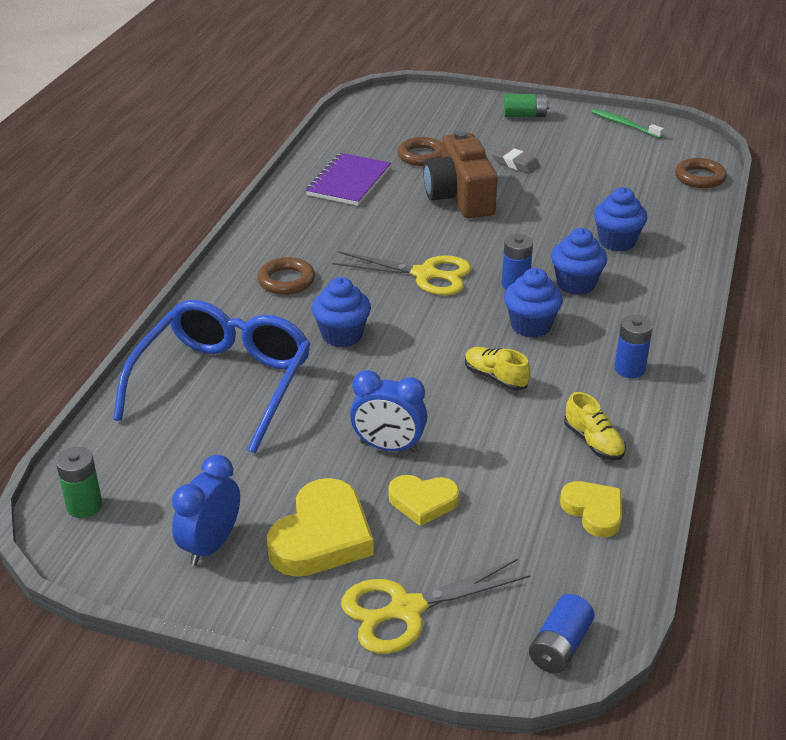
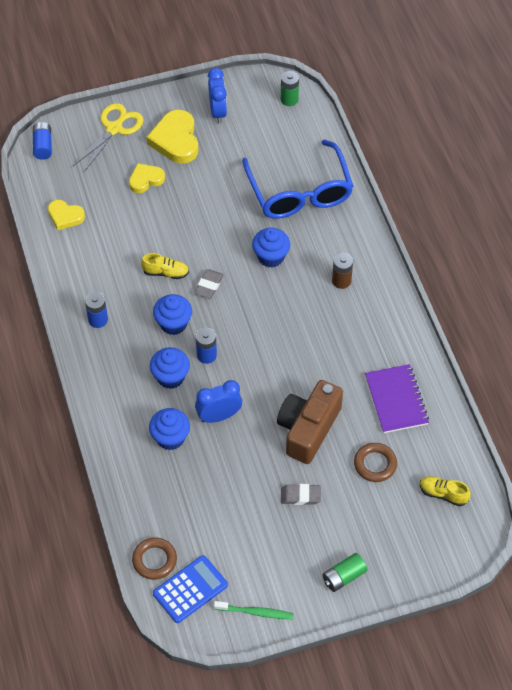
camera: 145 degrees right, 20 degrees up
brown ring [257,257,315,295] -> brown battery [332,253,353,289]
yellow scissors [332,251,471,295] -> none
blue clock [350,370,427,453] -> blue clock moved to [195,380,242,423]
brown camera [423,131,498,218] -> brown camera turned 105 degrees counterclockwise [277,380,343,464]
yellow shoe [564,392,626,460] -> yellow shoe moved to [420,476,471,506]
none -> blue calculator [153,555,228,623]
none -> grey eraser [194,269,223,299]

